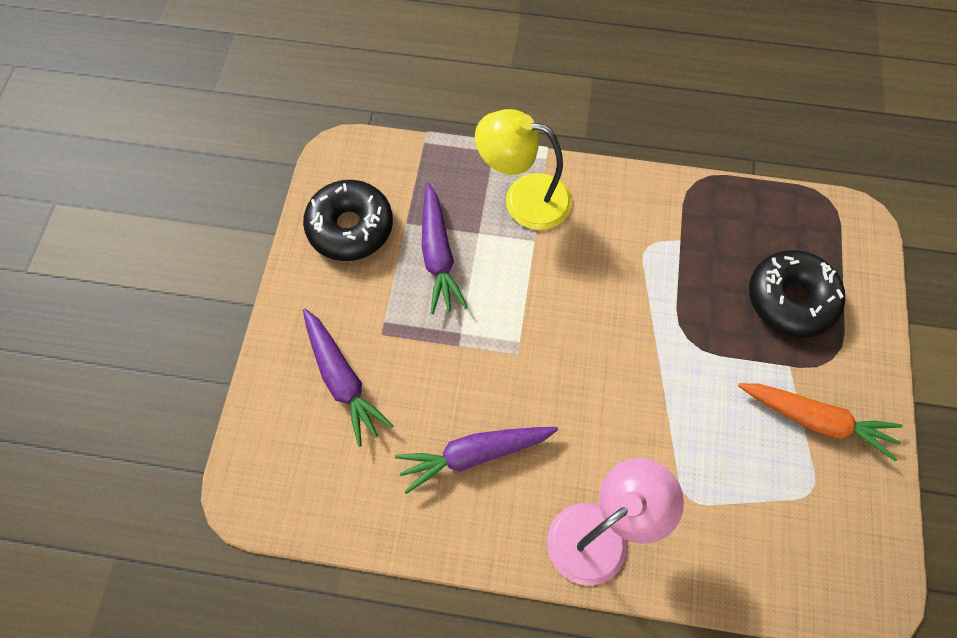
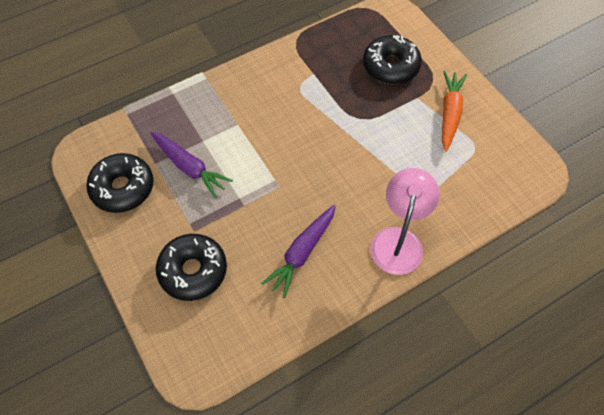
camera: 40 degrees left, 5 degrees down
purple carrot [303,308,393,447] -> black donut [156,234,227,301]
yellow lamp [475,109,572,230] -> none
orange carrot [738,383,903,461] -> orange carrot turned 60 degrees counterclockwise [442,71,467,152]

